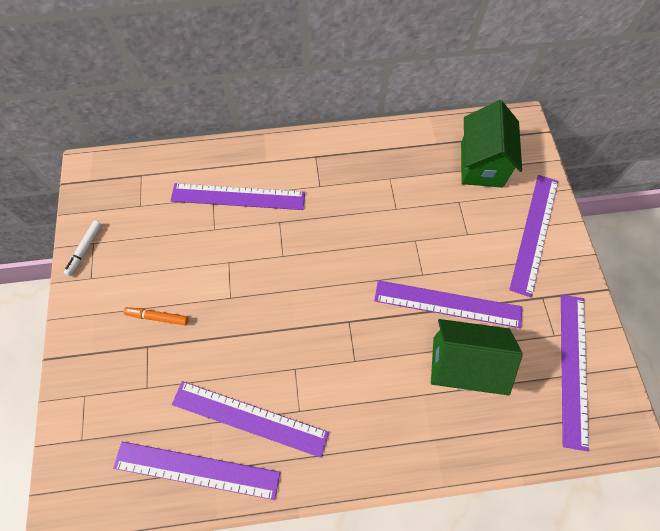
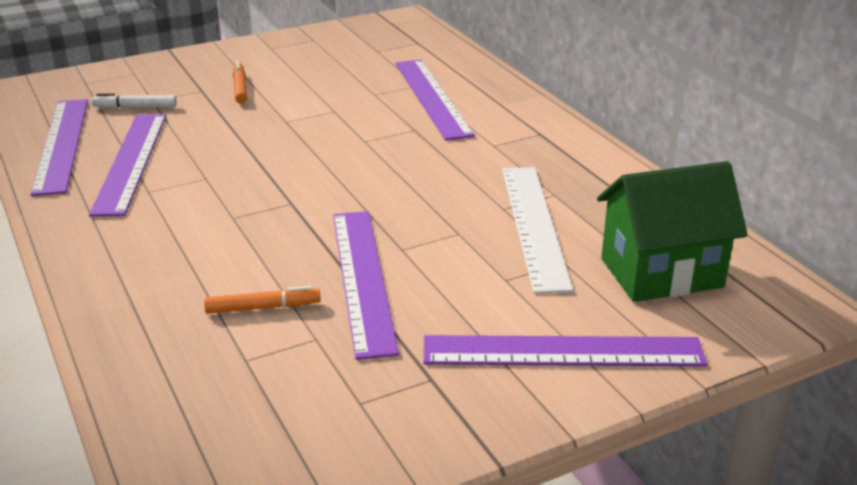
camera: 70 degrees right, 35 degrees down
white marker [63,221,102,276] -> white marker moved to [92,93,177,108]
green house [431,319,522,396] -> orange marker [204,286,321,314]
purple ruler [561,295,589,452] -> none
none -> white ruler [502,167,573,294]

